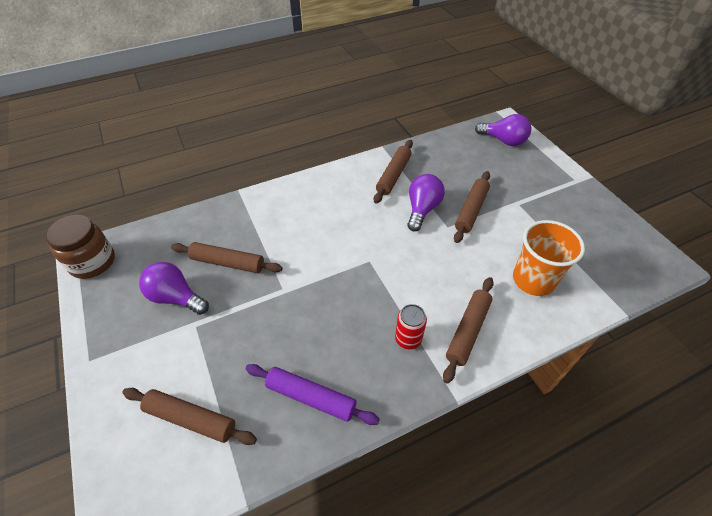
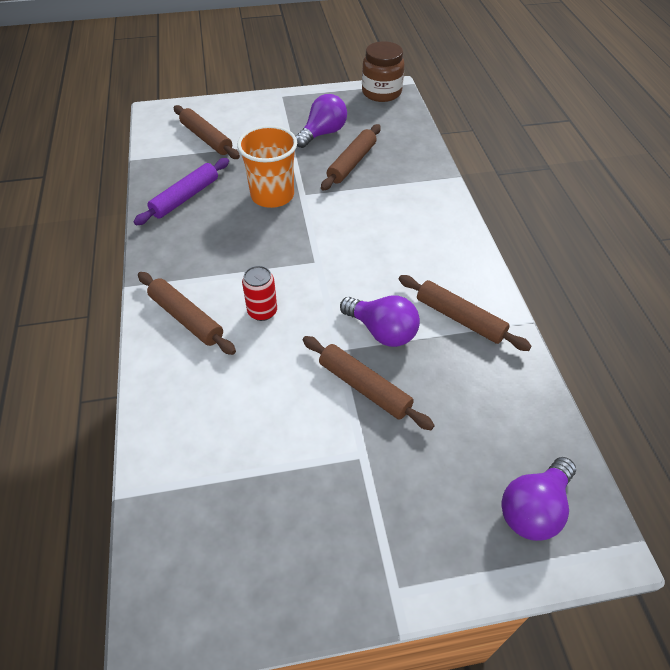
camera: 105 degrees right, 0 degrees up
brown rolling pin [122,388,257,445] -> brown rolling pin turned 75 degrees counterclockwise [174,105,240,159]
red can [395,304,427,349] -> red can moved to [242,266,277,321]
orange cup [513,220,585,296] -> orange cup moved to [237,125,297,208]

